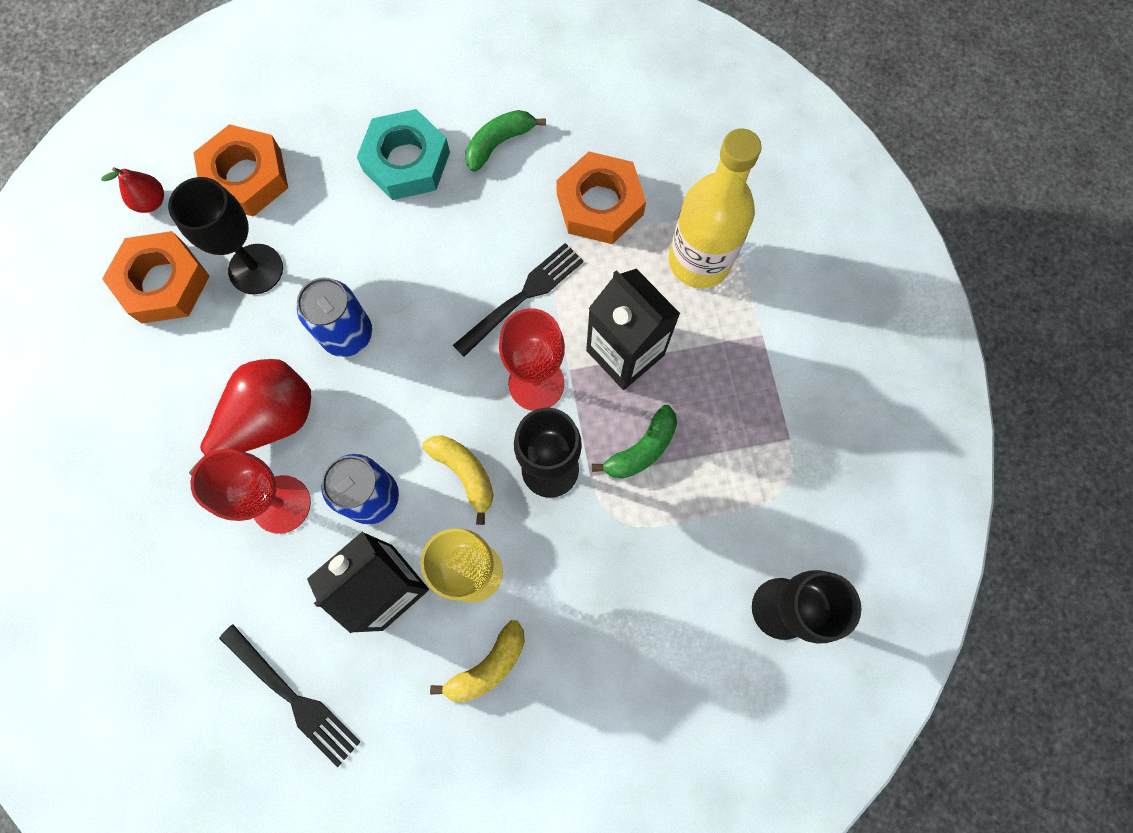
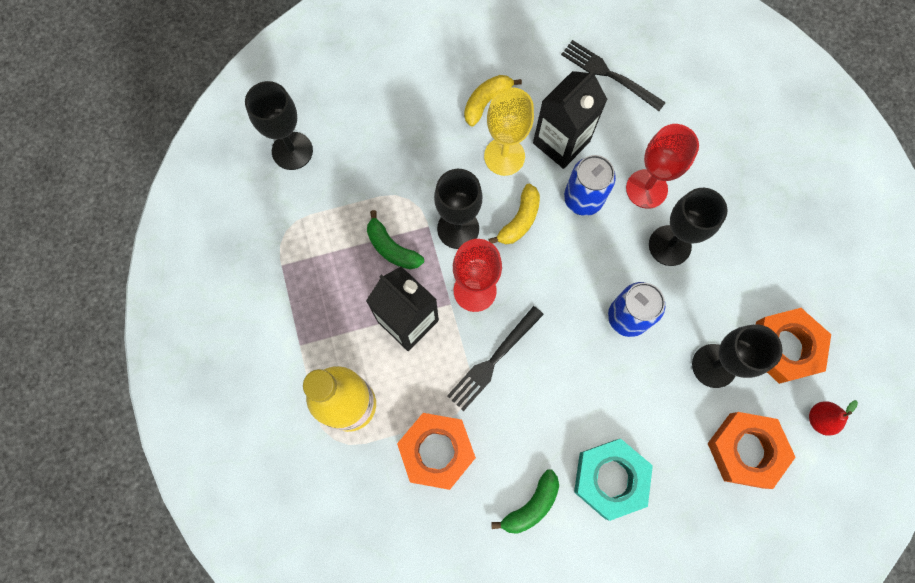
camera: 175 degrees right, 0 degrees up
red pear [189,359,311,476] -> black goblet [649,188,728,266]
yellow banana [422,435,494,525] -> yellow banana turned 105 degrees counterclockwise [489,184,540,244]
green banana [592,405,677,479] -> green banana turned 90 degrees counterclockwise [367,210,424,269]

